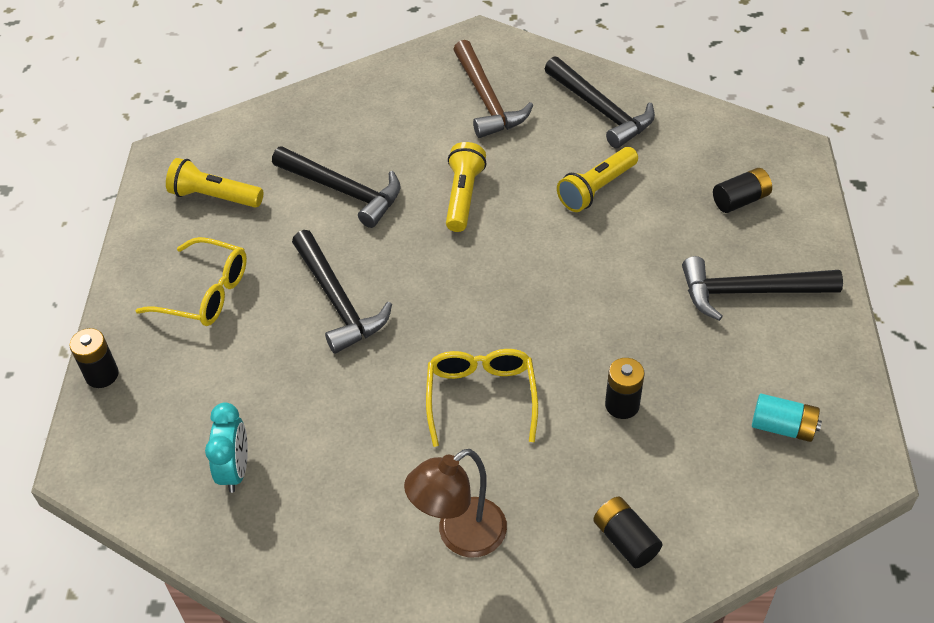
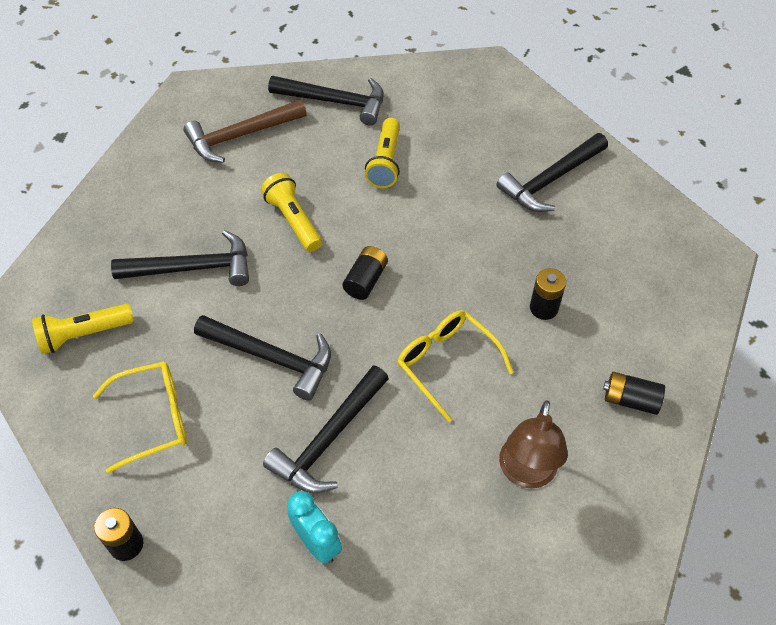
camera: 40 degrees left, 5 degrees up
brown hammer [453,40,533,138] -> brown hammer turned 120 degrees clockwise [183,99,307,163]
black battery [713,168,772,213] -> black battery moved to [342,246,388,300]
turquoise battery [752,394,822,442] -> none
none -> black hammer [263,365,389,493]

